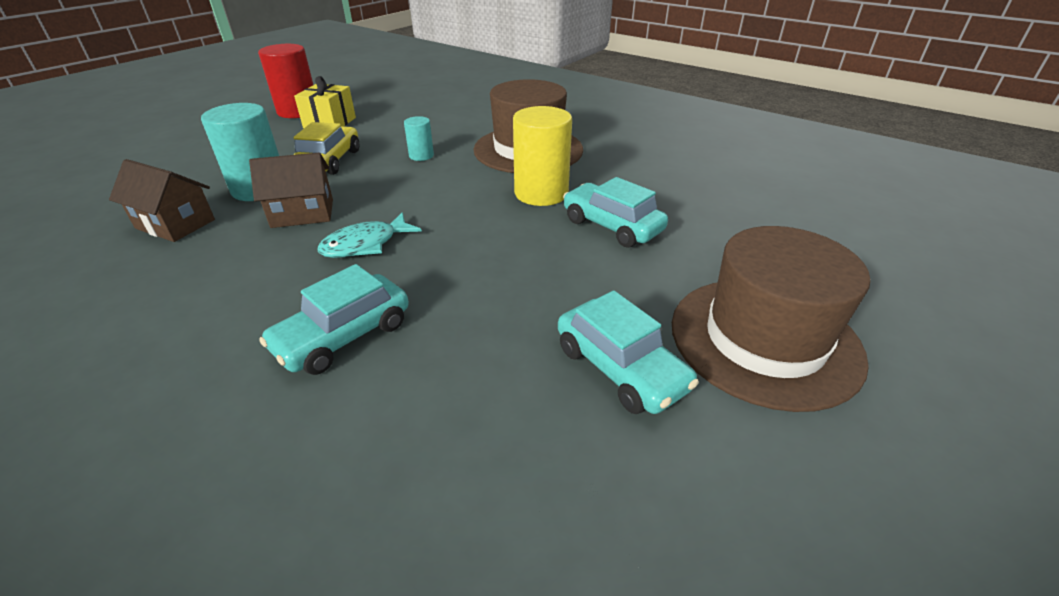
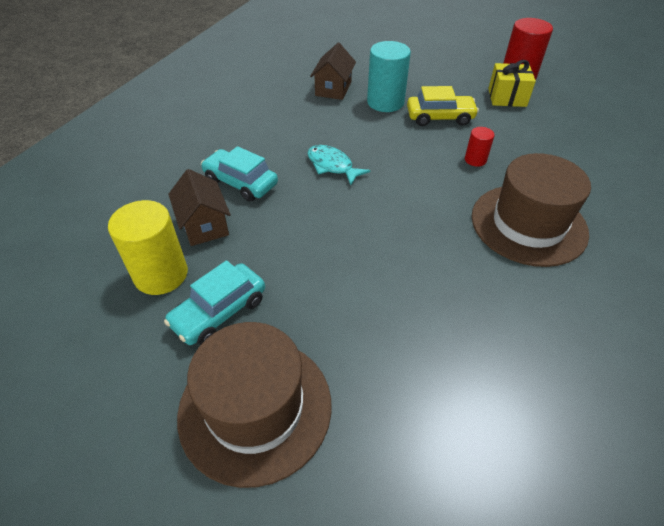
camera: 80 degrees right, 10 degrees up
brown house [249,153,333,228] -> brown house moved to [168,169,231,246]
turquoise cylinder [404,116,434,161] -> red cylinder [465,127,495,167]
yellow cylinder [513,106,572,206] -> yellow cylinder moved to [108,200,188,295]
turquoise car [563,177,668,248] -> none

